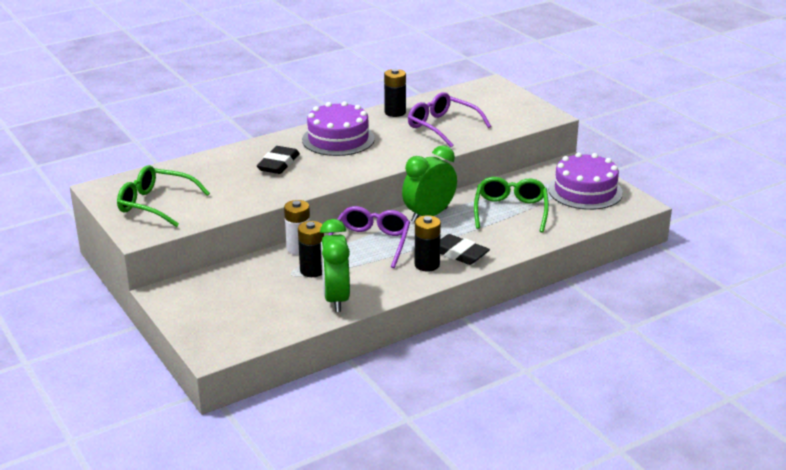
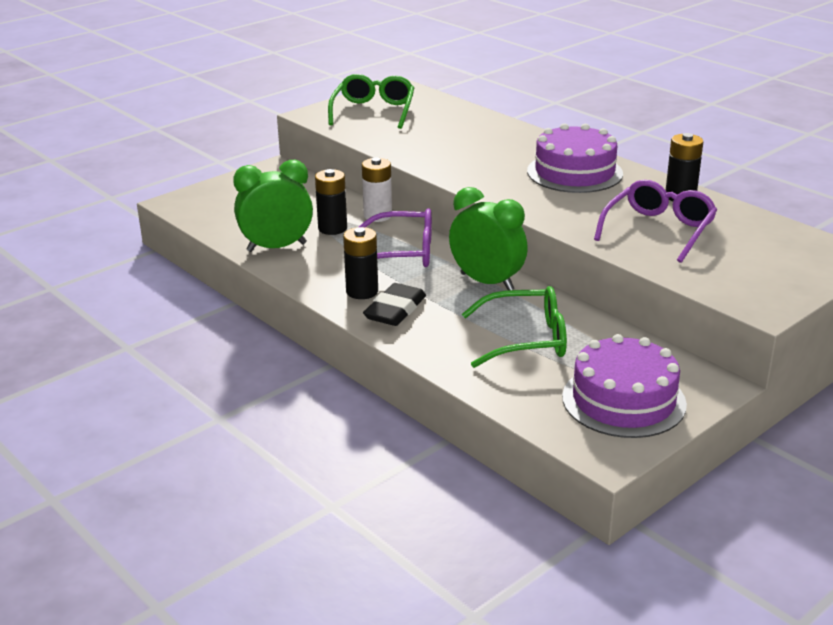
camera: 80 degrees right, 0 degrees up
black eraser [257,146,300,174] -> none

